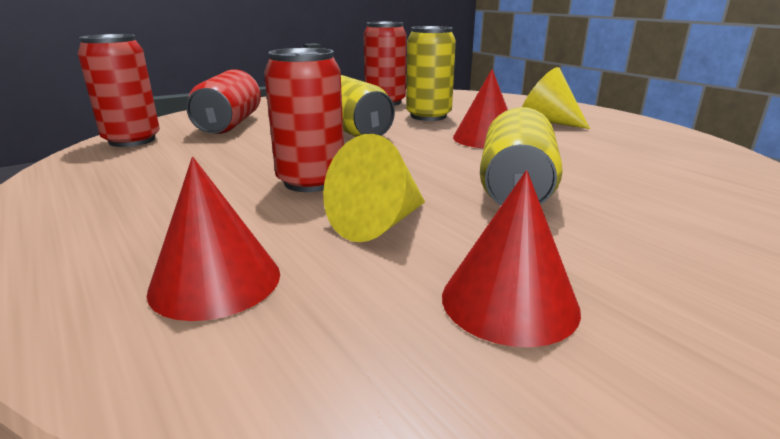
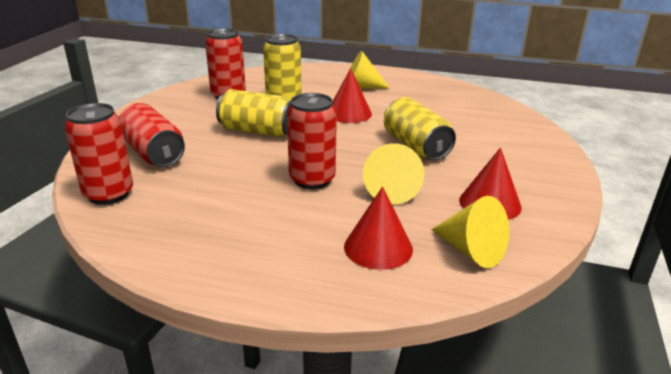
camera: 40 degrees left, 5 degrees up
none -> yellow cone [431,196,509,268]

